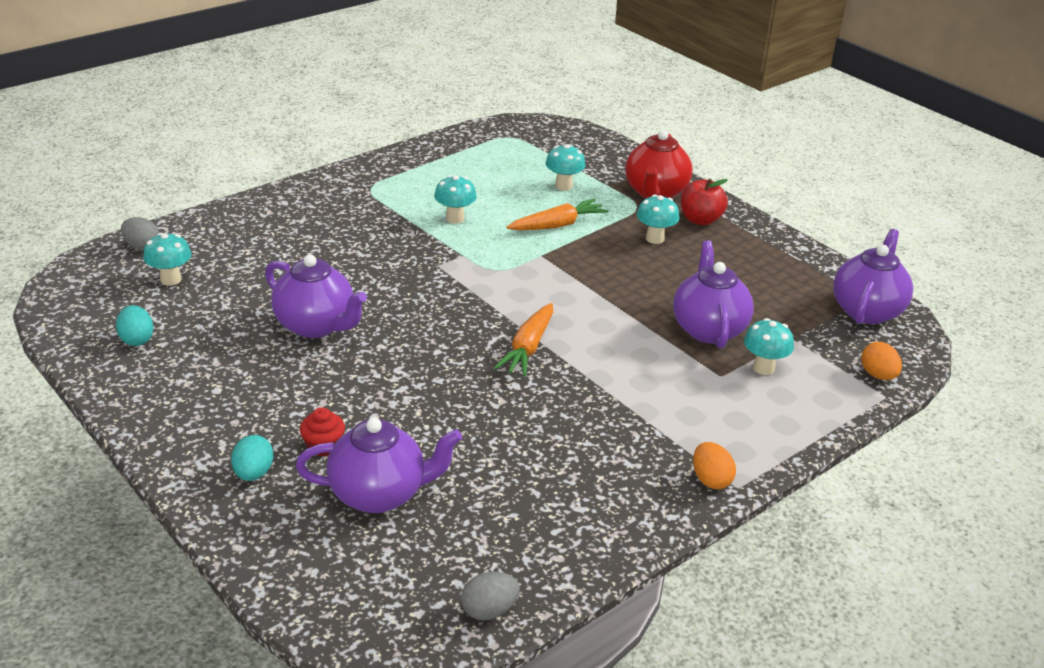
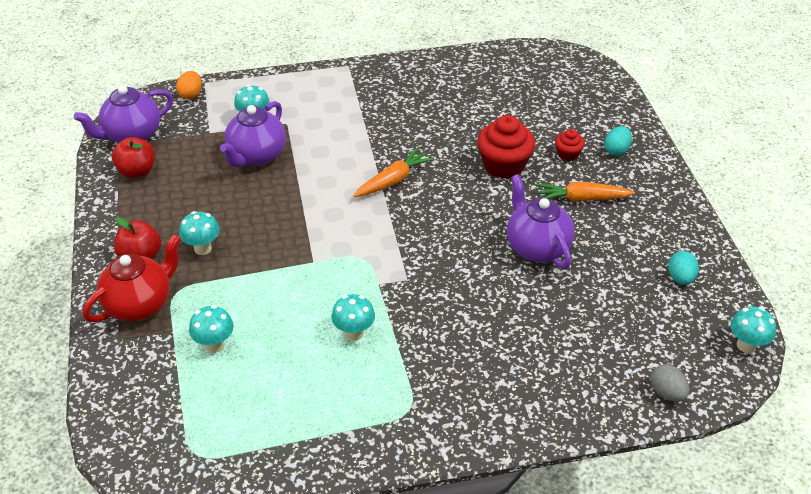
camera: 150 degrees left, 10 degrees up
turquoise mushroom [143,233,191,286] -> turquoise mushroom moved to [730,306,776,353]
purple teapot [296,418,462,513] -> none
grey egg [461,572,520,621] -> none
orange carrot [507,199,609,230] -> orange carrot moved to [536,182,635,202]
orange egg [693,442,736,489] -> none
none -> red apple [112,137,155,178]
none -> red cupcake [477,115,535,179]

